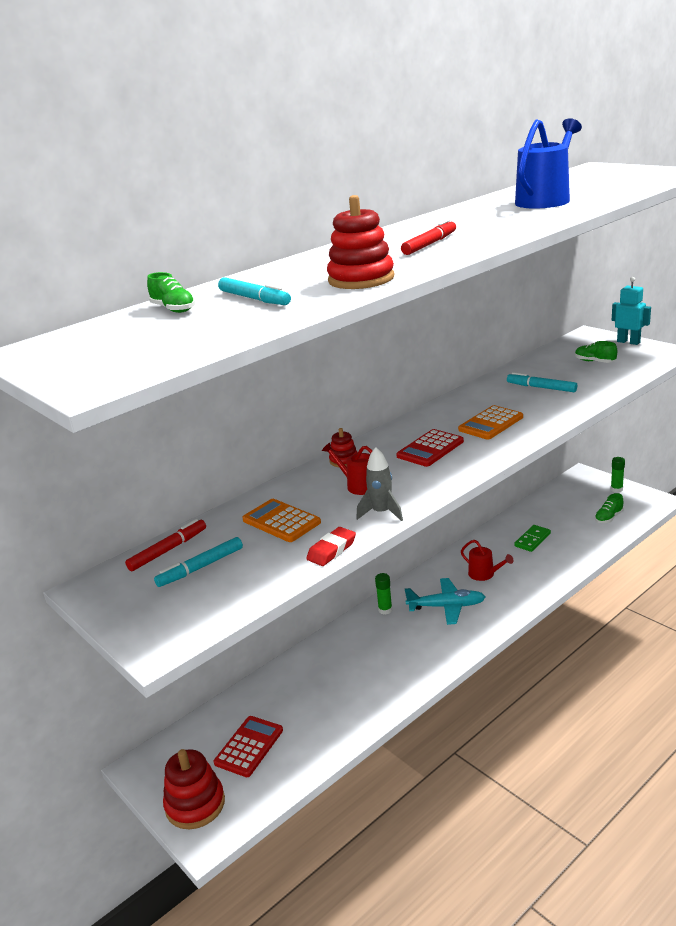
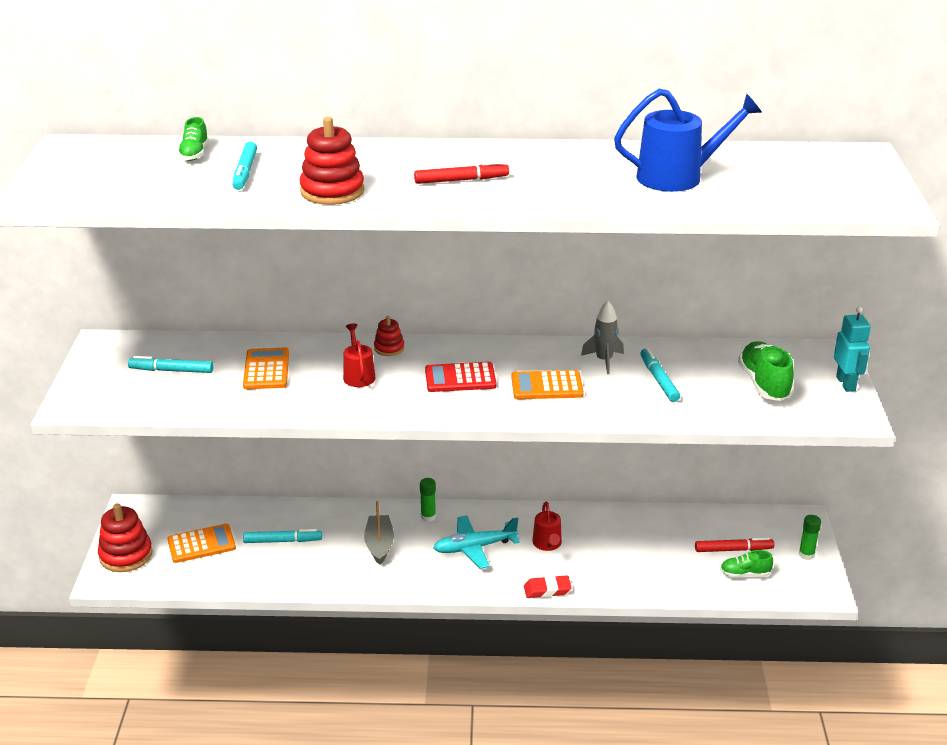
camera: 40 degrees right, 5 degrees up
red marker [125,519,206,571] -> red marker moved to [695,537,774,552]
red calculator [214,716,283,777] -> orange calculator [167,524,236,563]
red eraser [306,527,356,566] -> red eraser moved to [524,575,572,598]
grey rocket [356,447,403,521] -> grey rocket moved to [581,301,624,374]
turquoise plane [405,578,486,625] -> turquoise plane turned 120 degrees clockwise [433,516,520,569]
green domino [514,525,551,552] -> none
green shoe [575,341,617,363] -> green shoe [738,341,794,401], size x1.68
none -> turquoise marker [243,529,322,543]
none -> grey boat [364,501,394,565]

